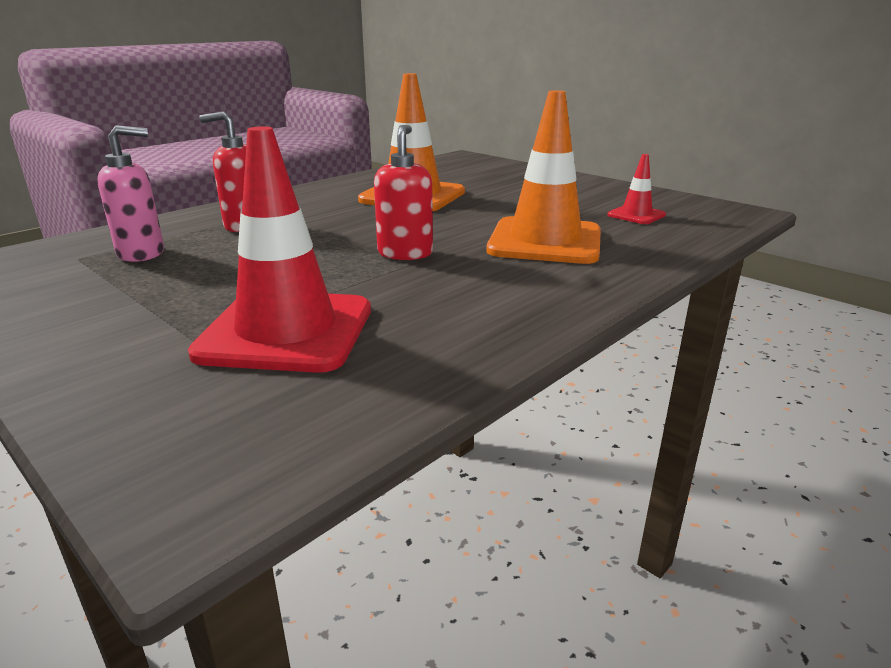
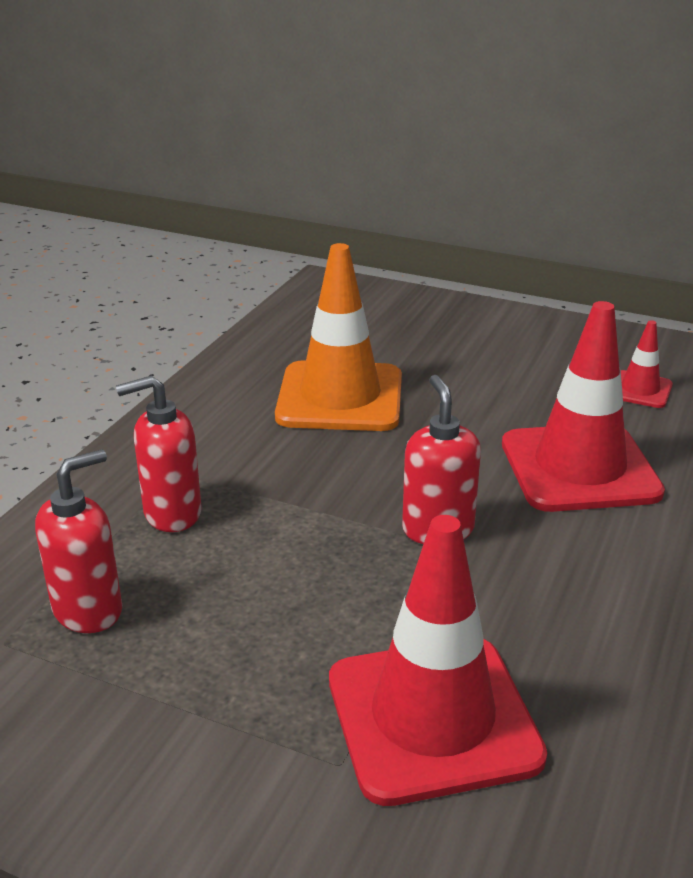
camera: 20 degrees left, 5 degrees up
pink soap dispenser [97,125,164,262] -> red soap dispenser [35,449,122,633]
orange traffic cone [487,90,601,264] -> red traffic cone [502,301,665,512]

